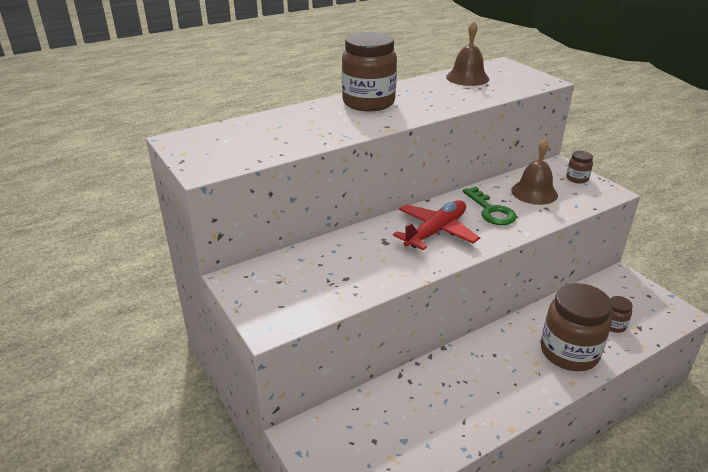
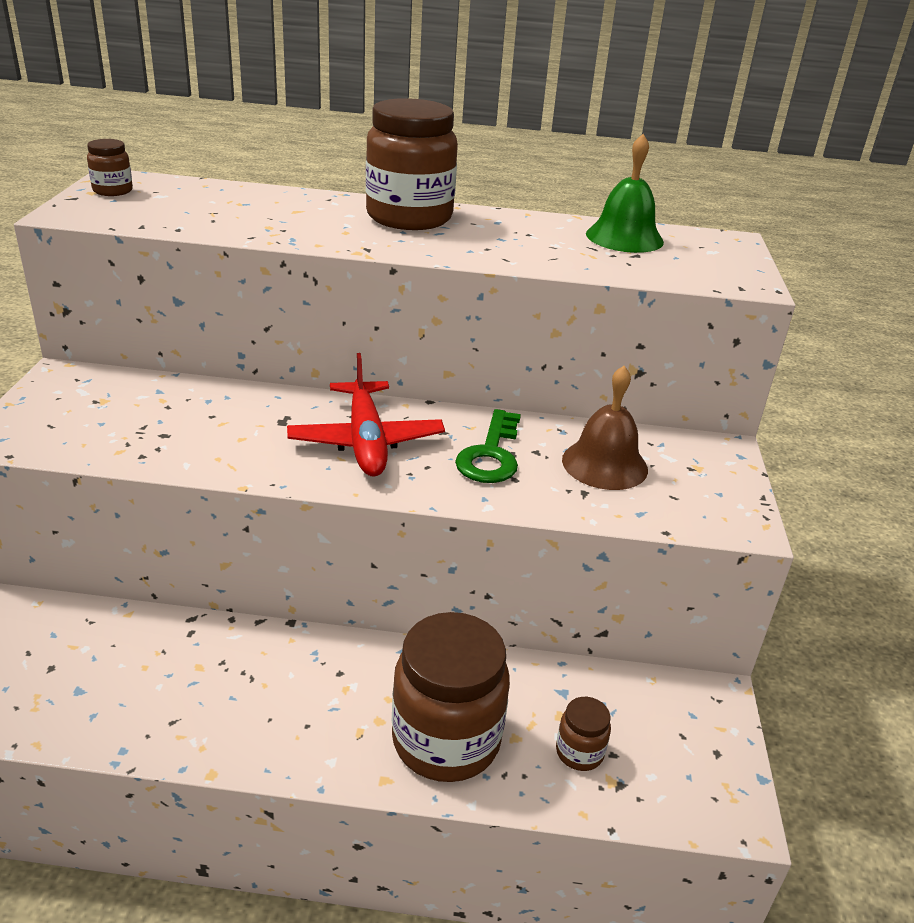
camera: 35 degrees right, 0 degrees up
red plane [393,200,480,250] -> red plane turned 90 degrees clockwise [287,353,445,477]
brown bell [446,21,489,86] -> green bell [586,134,664,253]
brown jar [566,151,593,183] -> brown jar moved to [87,139,133,196]

